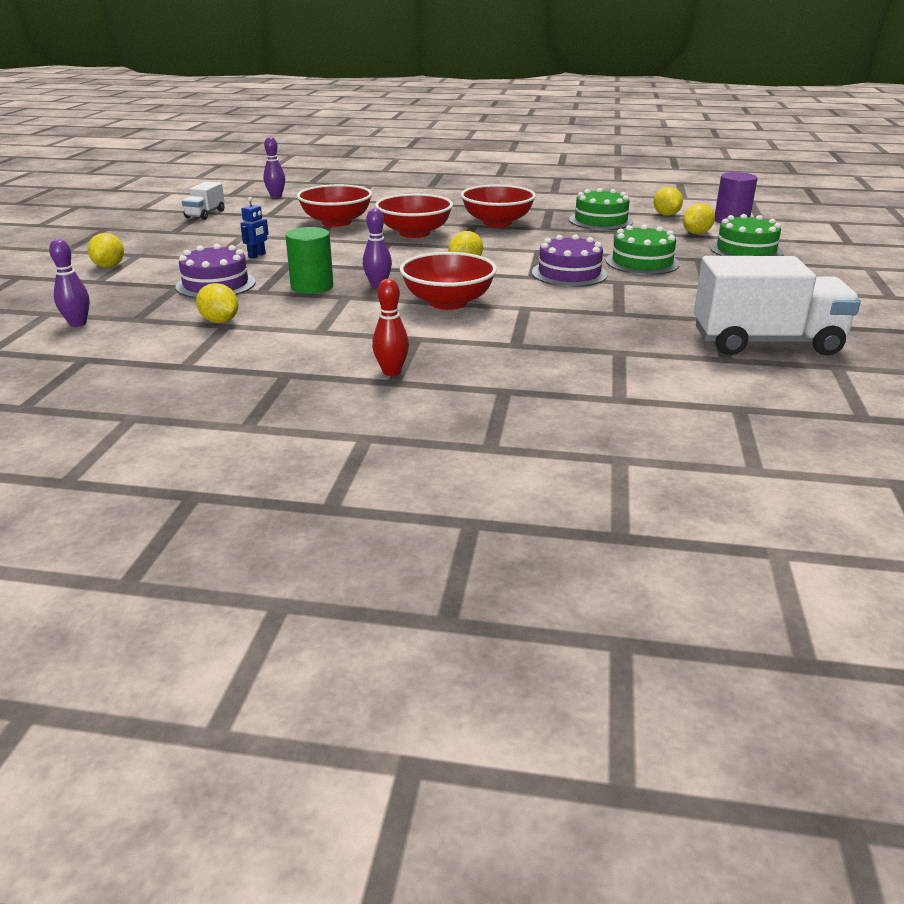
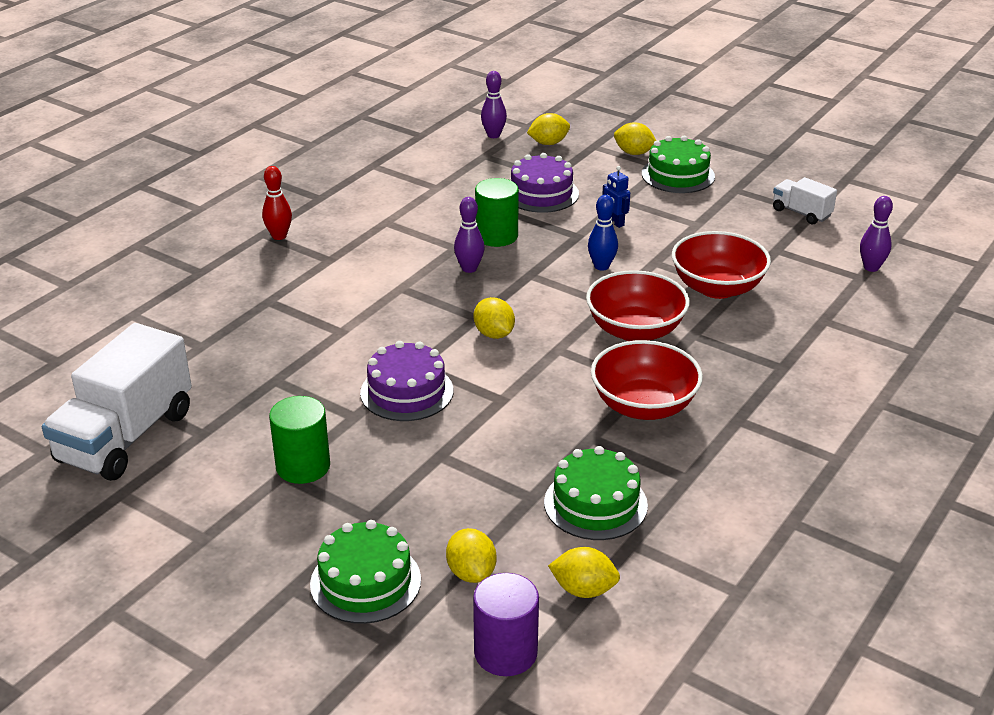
camera: 115 degrees right, 5 degrees up
yellow lemon [196,283,239,323] -> yellow lemon moved to [527,113,570,145]
red bowl [400,252,497,310] -> none
green cake [606,224,680,275] -> green cake moved to [642,136,715,193]
none -> green cylinder [269,396,330,484]
none -> blue bowling pin [588,195,618,271]

